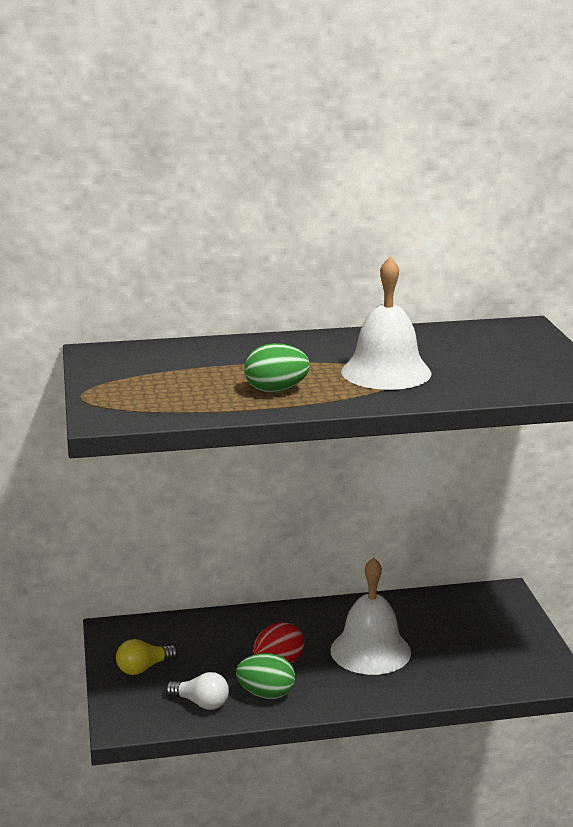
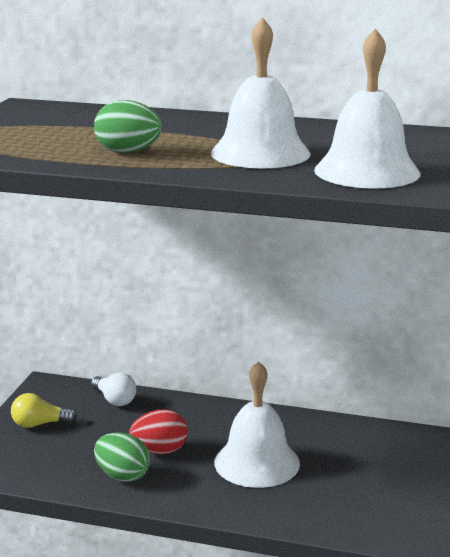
camera: 25 degrees right, 0 degrees up
white light bulb [166,672,229,710] -> white light bulb moved to [91,373,136,406]
none -> white bell [314,28,421,188]

